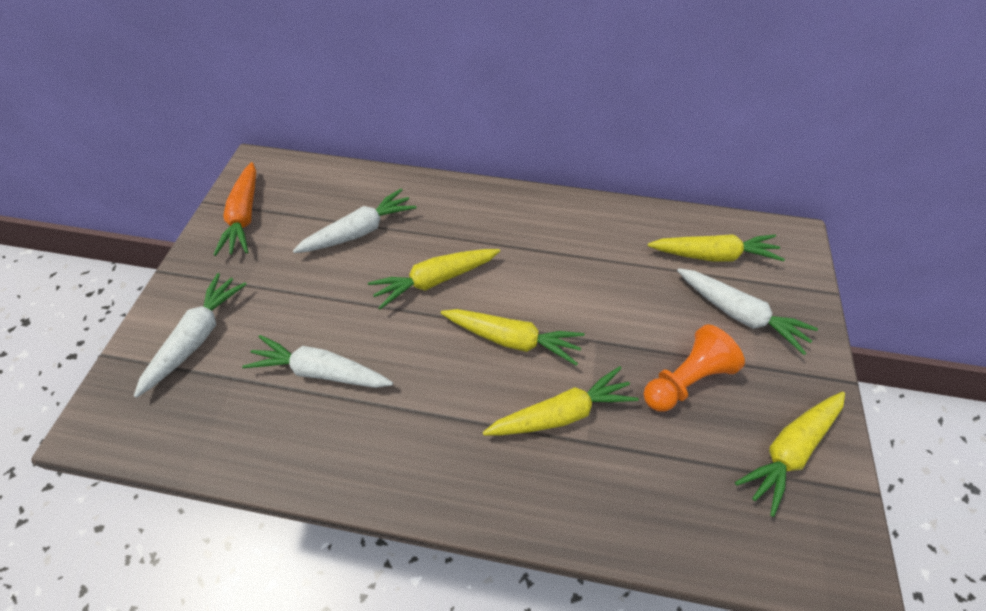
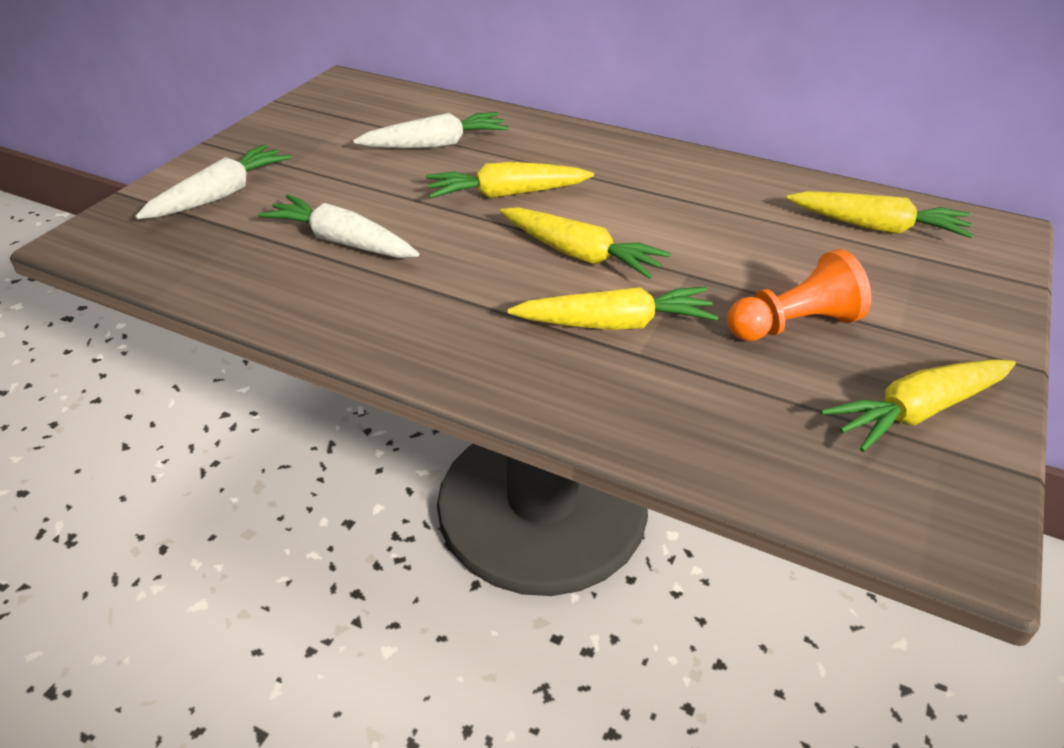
camera: 15 degrees right, 15 degrees down
orange carrot [213,162,256,256] -> none
white carrot [677,268,818,355] -> none

